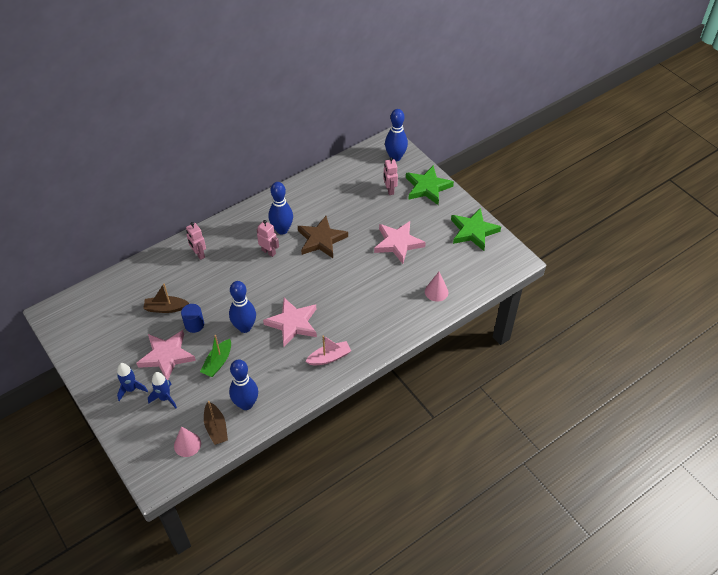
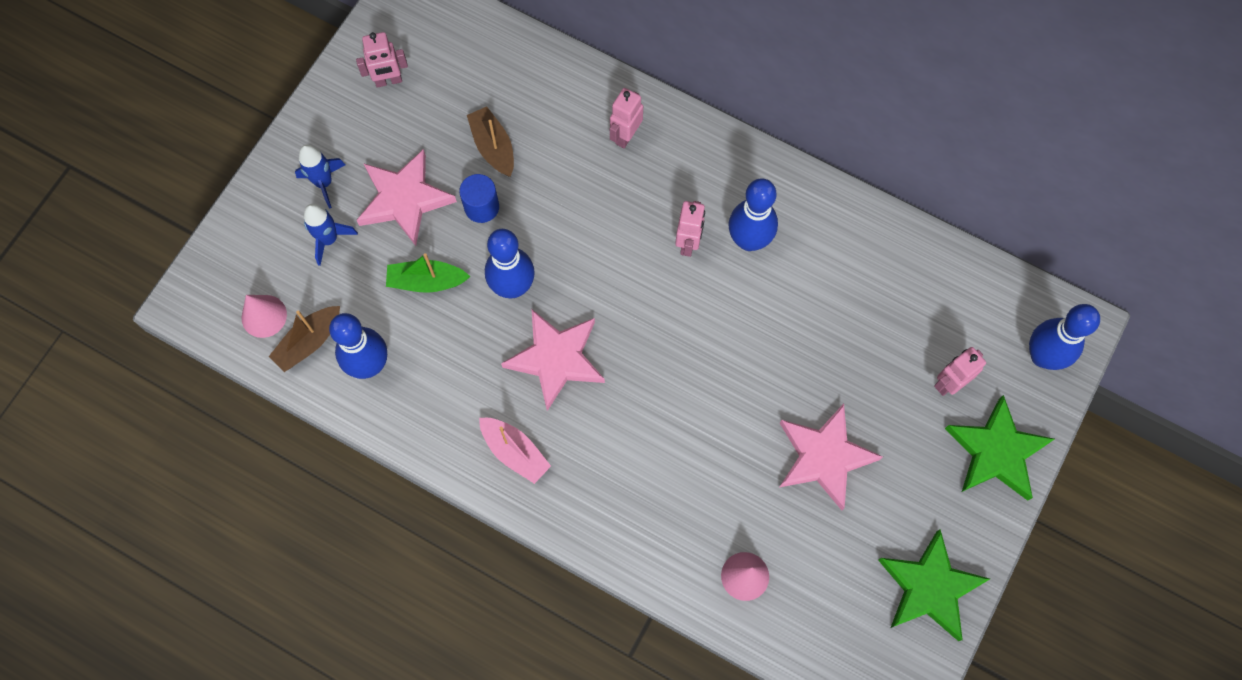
camera: 65 degrees right, 20 degrees up
brown star [298,216,348,258] -> none
none -> pink robot [356,32,408,88]

